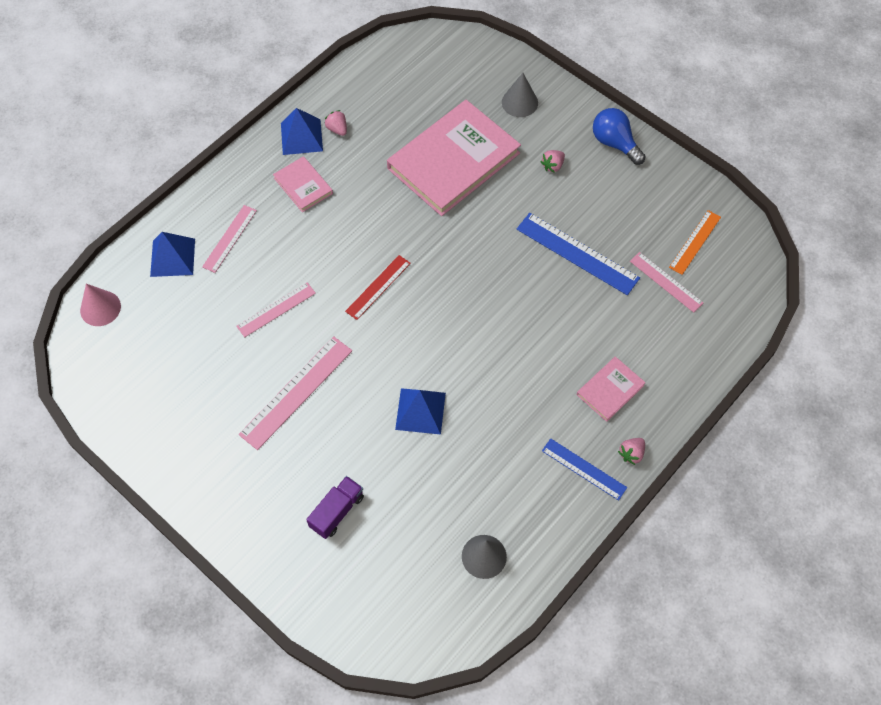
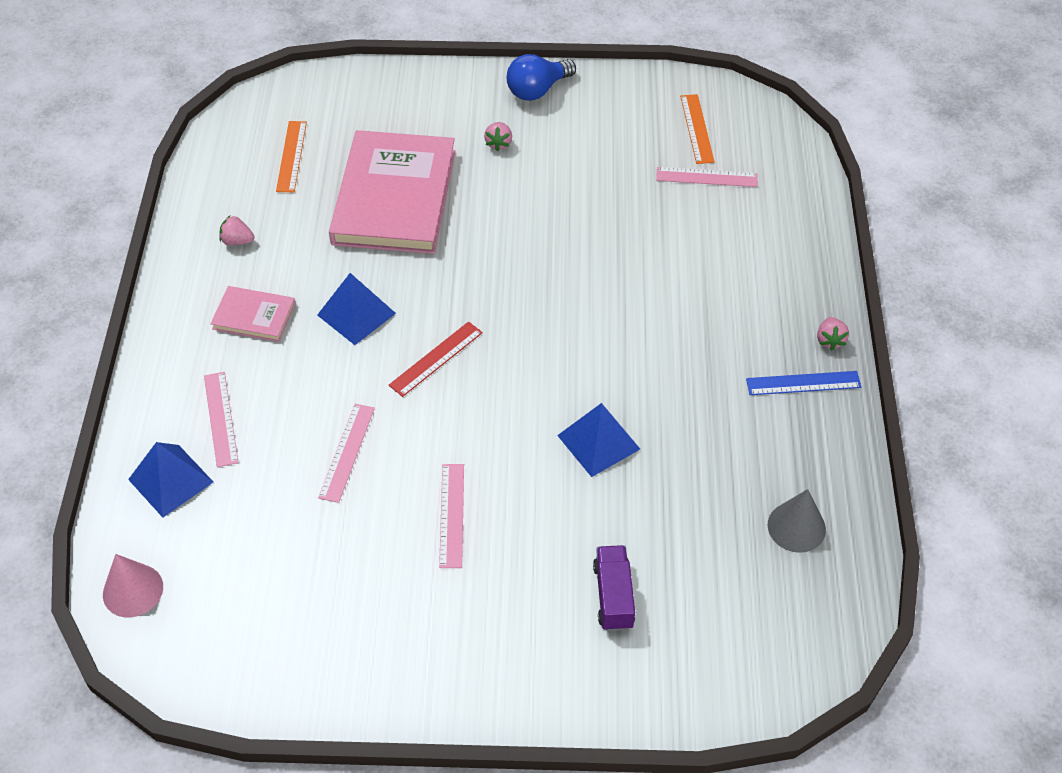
camera: 40 degrees left, 10 degrees down
pink ruler [239,336,352,450] -> pink ruler [439,464,464,568], size x0.63
blue pyramid [281,108,323,155] -> blue pyramid moved to [317,273,396,345]
red ruler [345,255,411,320] -> red ruler turned 45 degrees clockwise [389,322,483,397]
grey cone [502,73,538,117] -> none
blue ruler [517,213,640,295] -> none
pink book [577,356,646,422] -> none
blue light bulb [593,108,646,165] -> blue light bulb turned 45 degrees counterclockwise [507,54,576,101]
none -> orange ruler [276,121,307,192]

